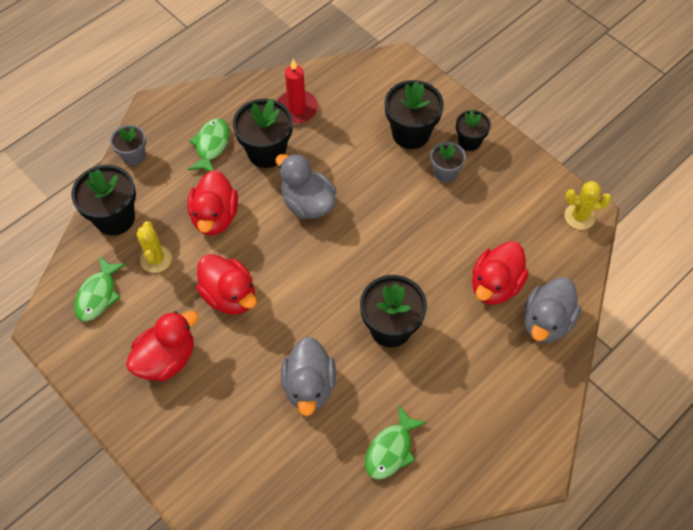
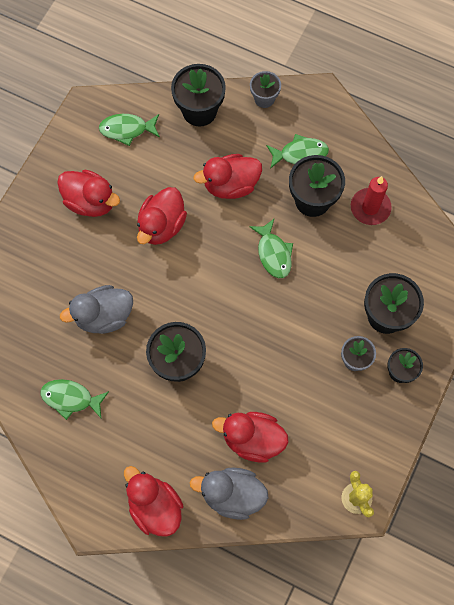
camera: 70 degrees right, 10 degrees up
yellow cactus [136,221,172,273] -> none
grey duck [276,154,336,219] -> green fish [249,219,293,278]
none -> red duck [124,466,183,536]

